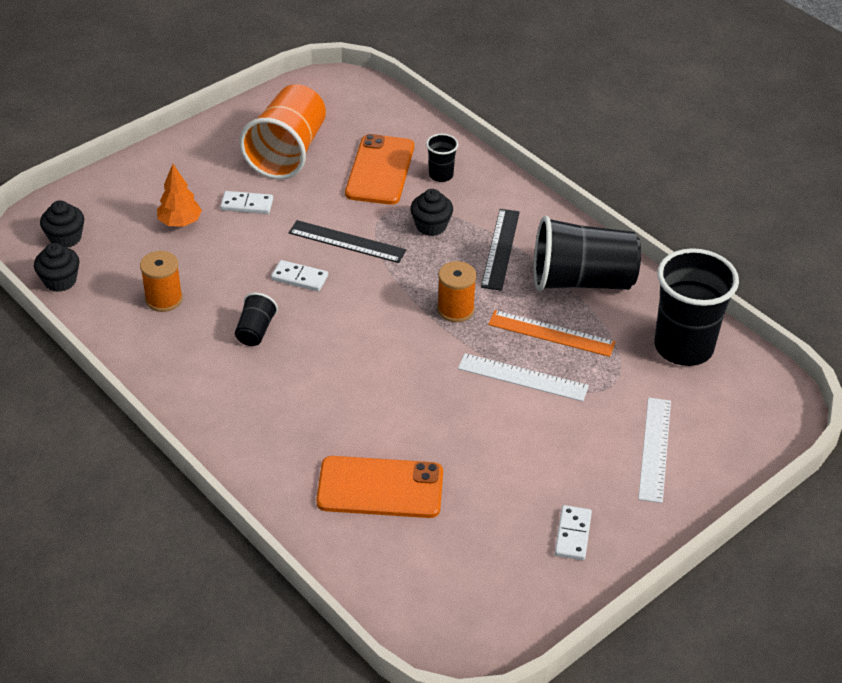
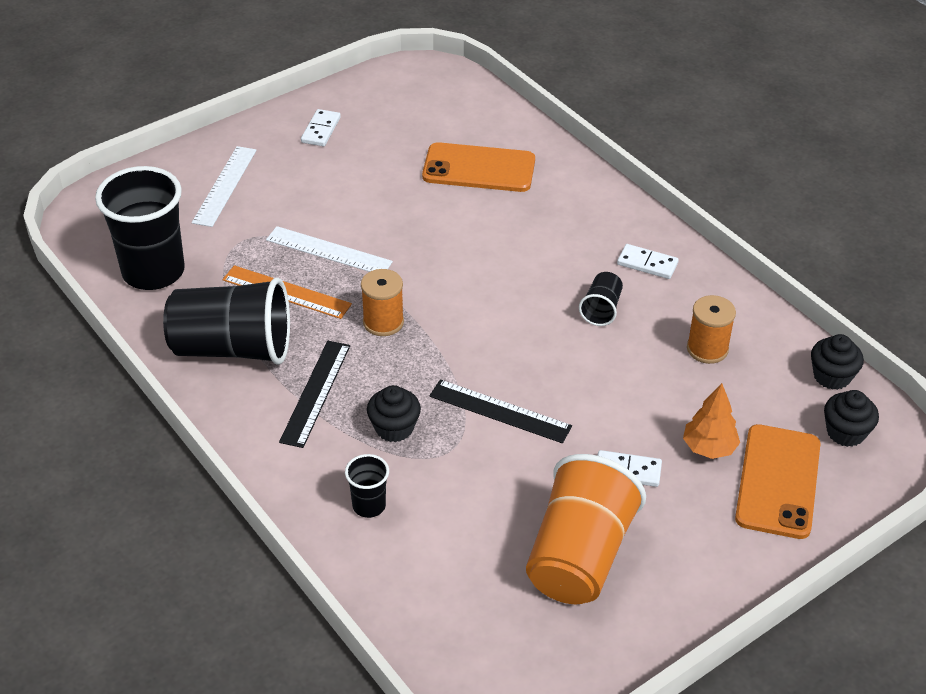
camera: 175 degrees left, 0 degrees up
white domino [271,260,328,291] -> white domino moved to [617,244,679,279]
orange phone [345,134,414,205] -> orange phone moved to [735,424,820,539]

